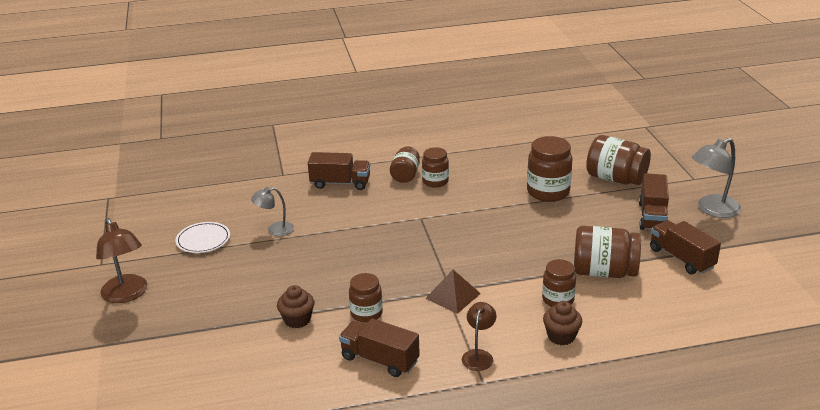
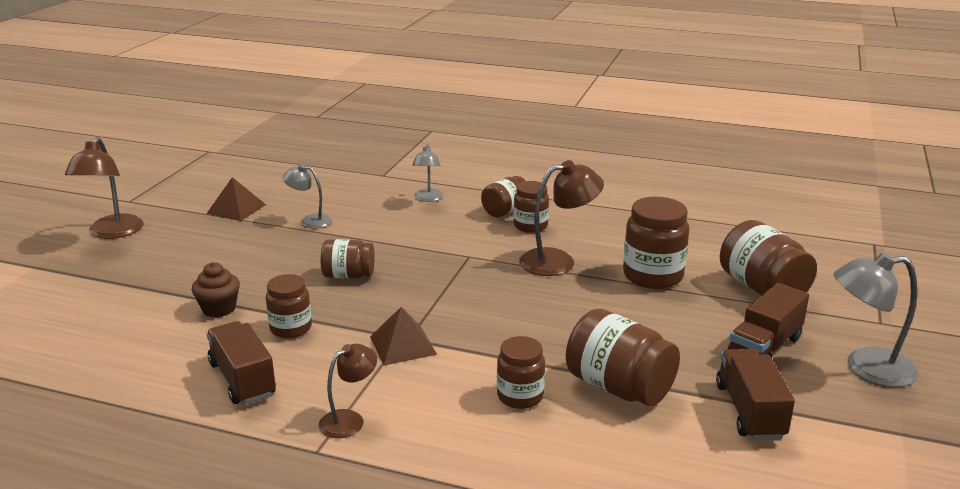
camera: 30 degrees right, 5 degrees down
white plate [176,222,230,253] -> brown pyramid [206,177,266,221]
brown truck [308,152,370,190] -> grey lamp [412,144,444,202]
brown cupcake [543,301,582,345] -> none
none -> brown jar [321,239,375,278]
none -> brown lamp [519,160,604,276]

